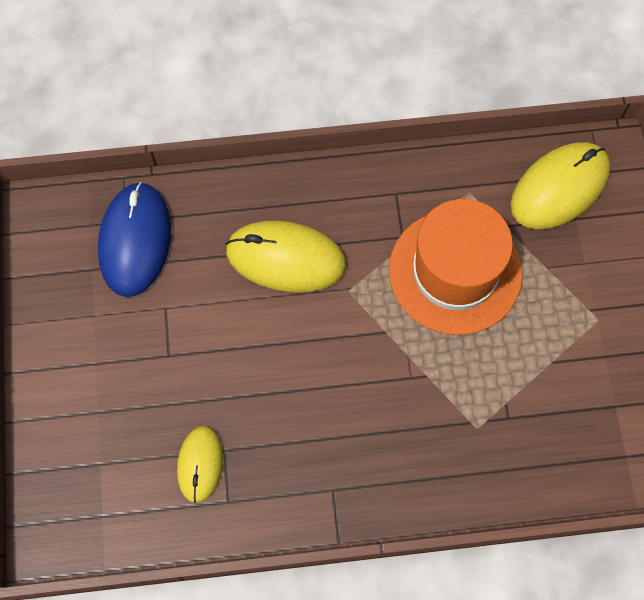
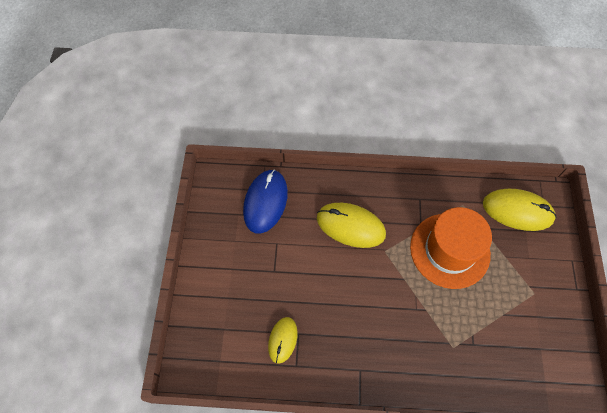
camera: 10 degrees right, 5 degrees down
yellow mouse [510,142,611,229] -> yellow mouse turned 45 degrees clockwise [483,189,556,231]

